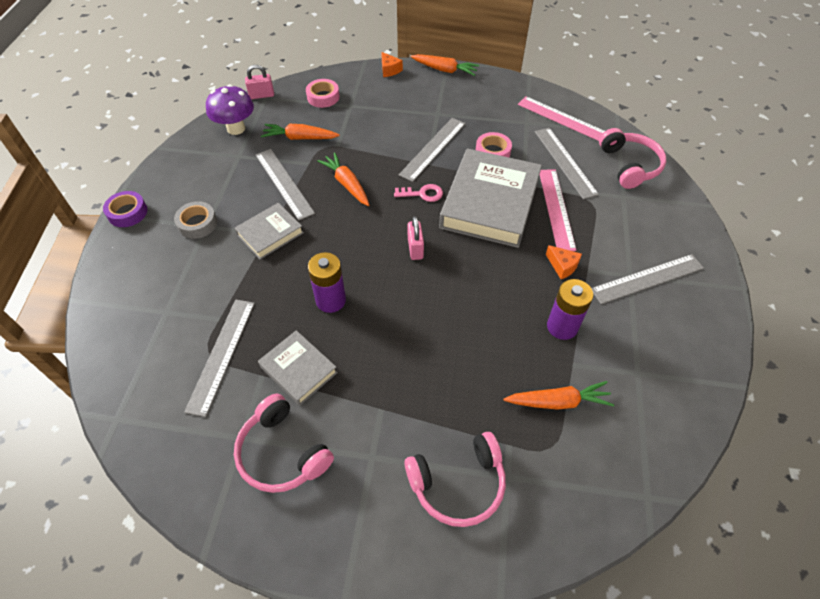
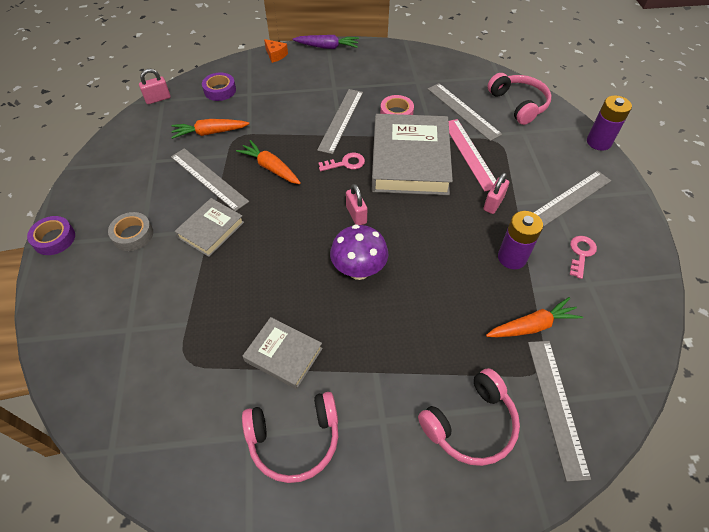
camera: 15 degrees left, 0 degrees up
grey ruler [184,299,255,417] -> grey ruler moved to [528,341,591,482]
purple mushroom [206,84,254,135] -> purple mushroom moved to [330,224,388,280]
pink headphones [234,394,334,493] -> pink headphones turned 45 degrees counterclockwise [242,392,338,483]
pink tape [306,79,339,108] -> purple tape [202,72,236,101]
purple battery [308,252,346,313] -> purple battery moved to [587,95,632,151]
orange carrot [411,54,479,76] -> purple carrot [293,35,359,49]
pink ruler [518,96,605,141] -> none
orange cheese [546,245,582,279] -> pink padlock [483,173,509,214]
none -> pink key [570,236,597,279]

